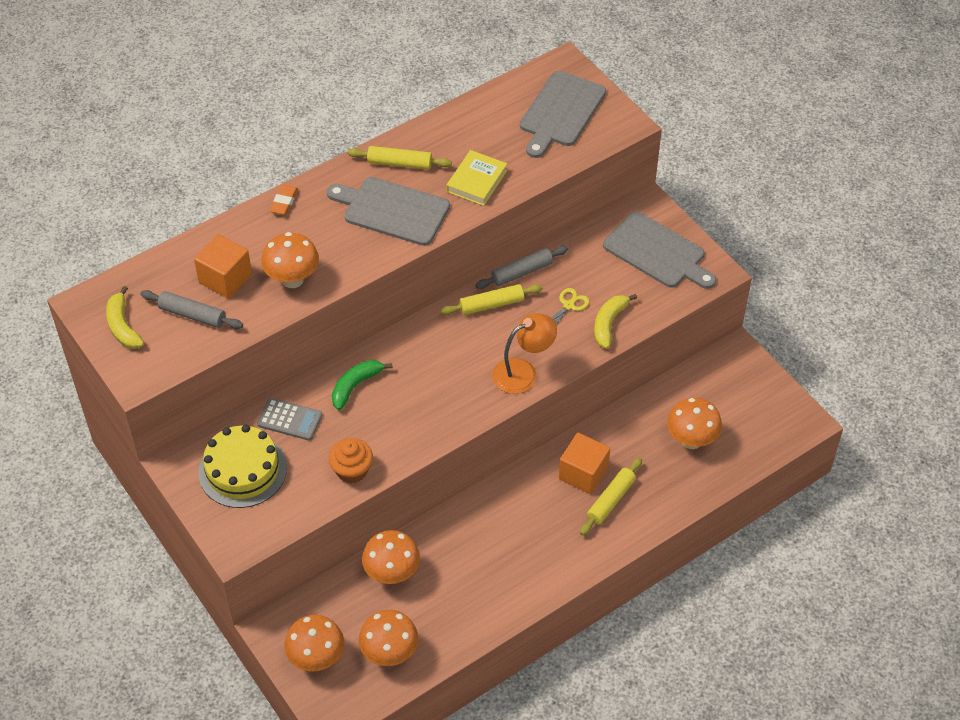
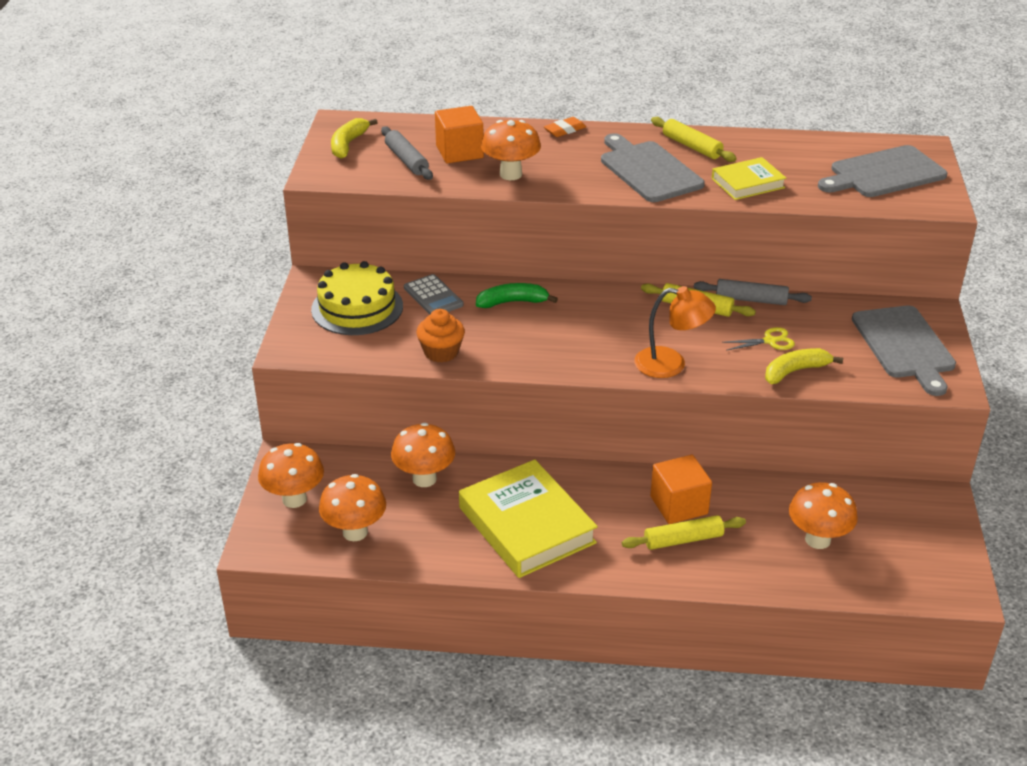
camera: 40 degrees right, 15 degrees down
none -> yellow book [459,459,598,578]

